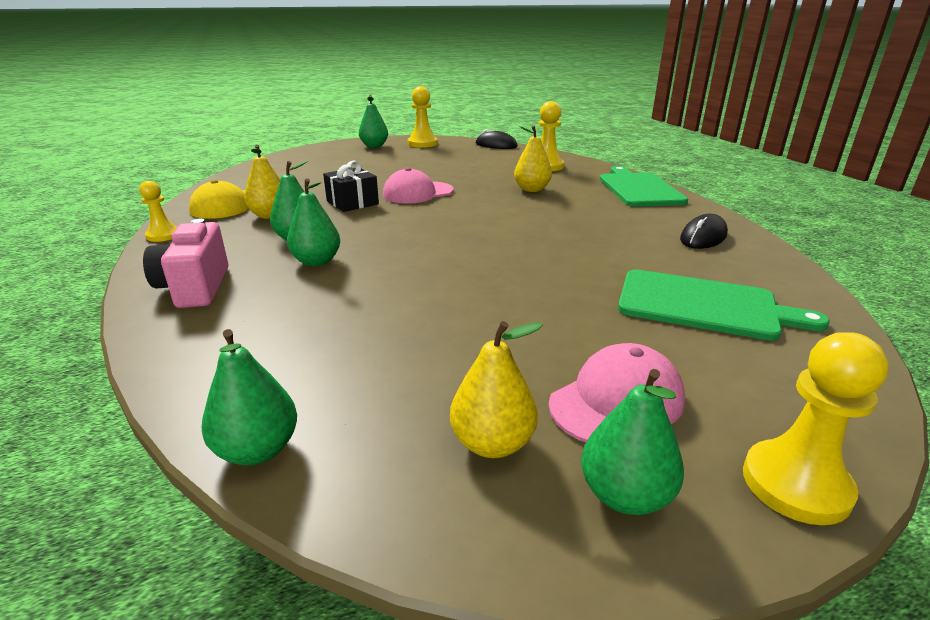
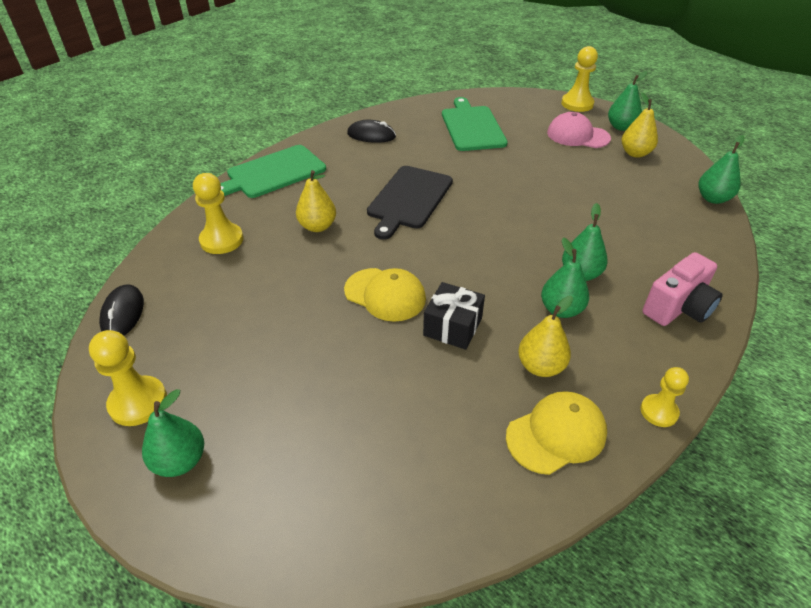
camera: 120 degrees left, 15 degrees up
pink cap [383,167,454,204] -> yellow cap [344,268,426,322]
none -> black cutting board [367,166,453,240]

